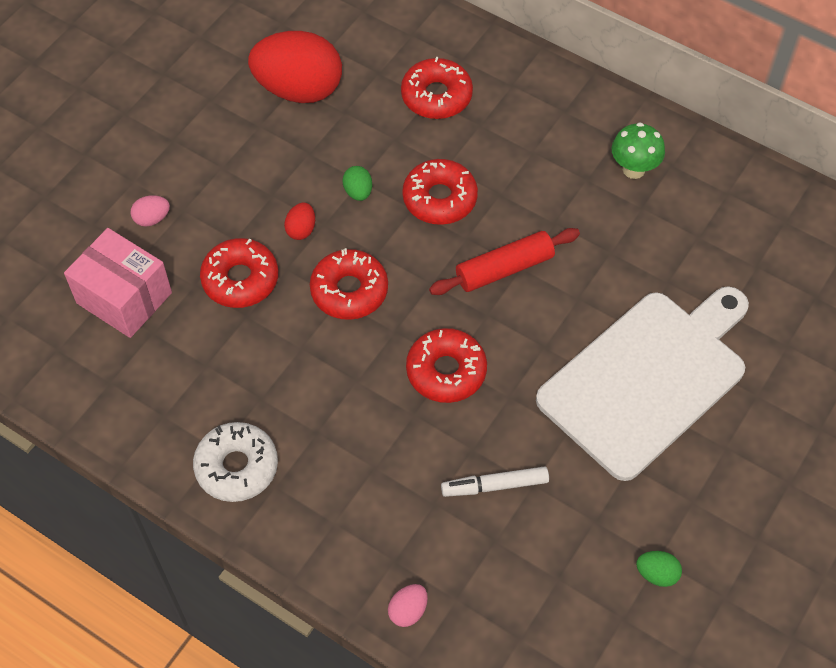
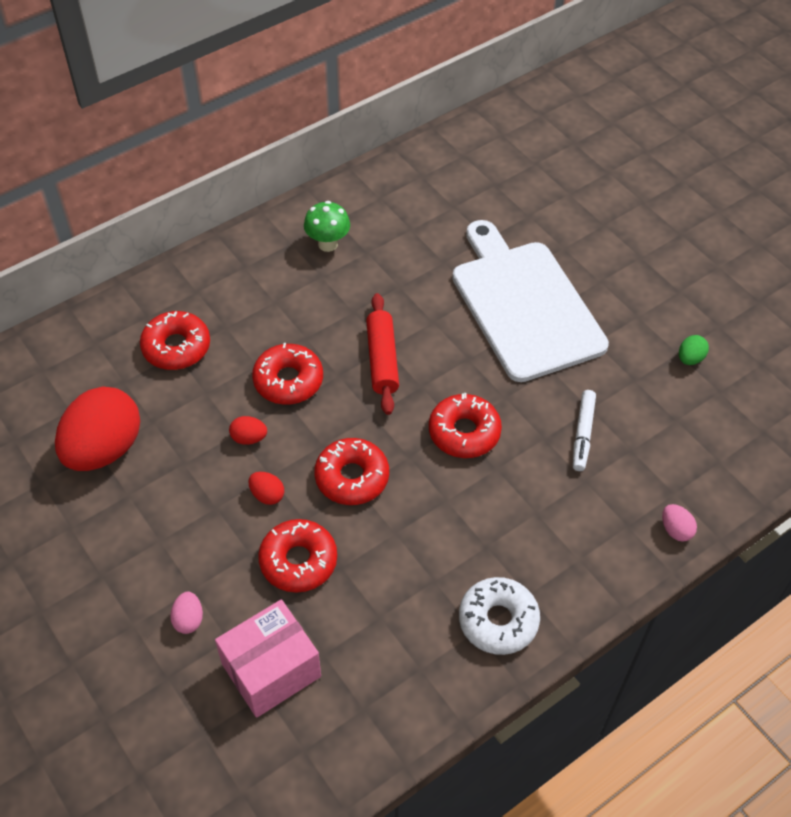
camera: 70 degrees left, 5 degrees down
green egg [343,166,372,201] -> red egg [229,416,267,445]

